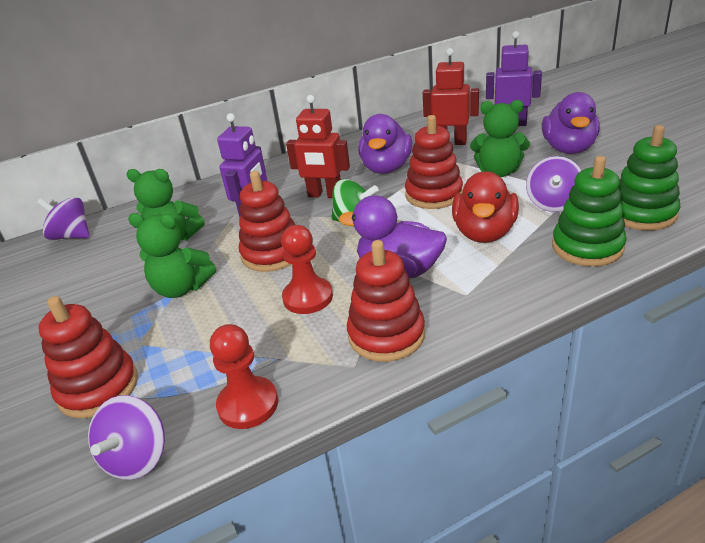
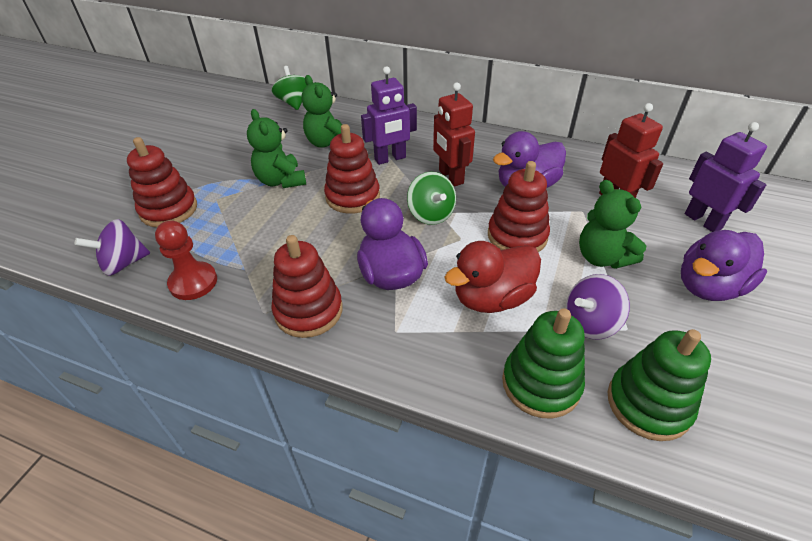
camera: 45 degrees right, 10 degrees up
purple spinning top [37,197,90,240] -> green spinning top [272,66,307,110]
red pawn [281,225,333,314] -> none

